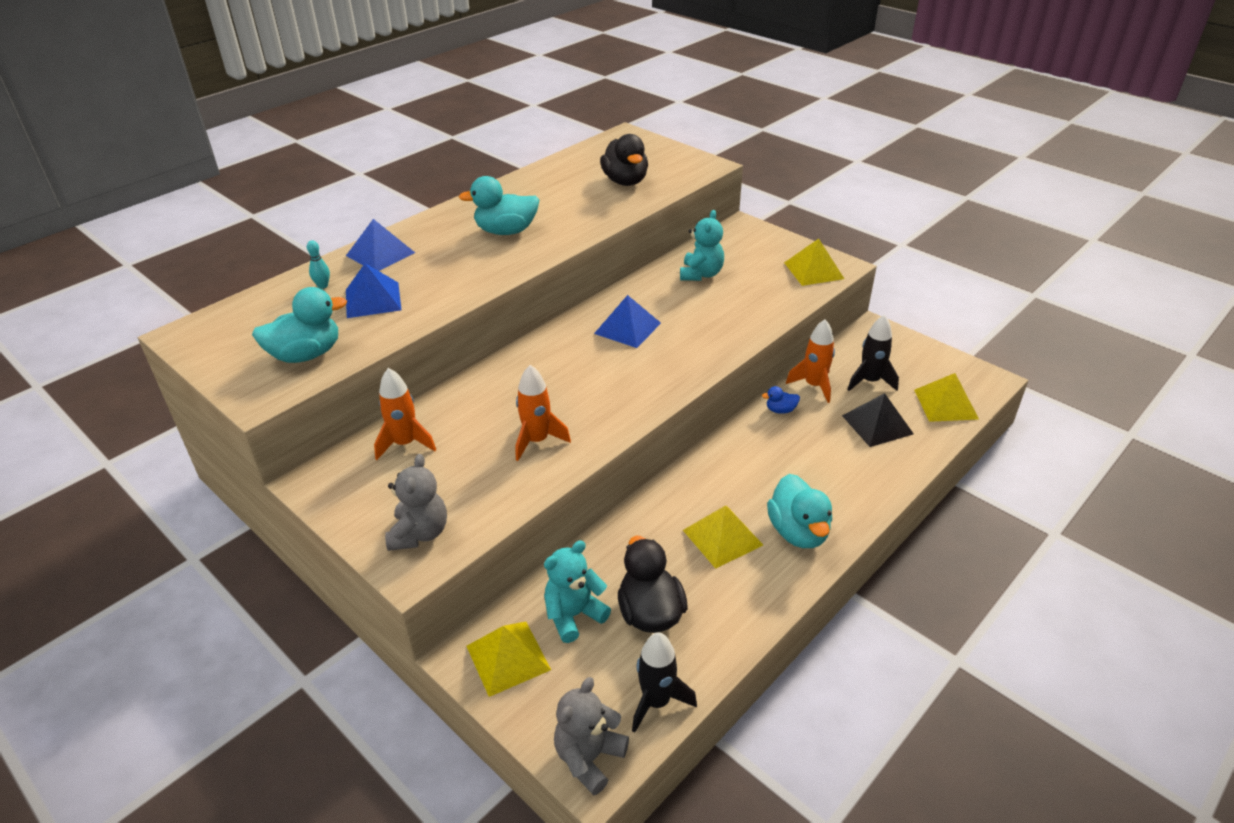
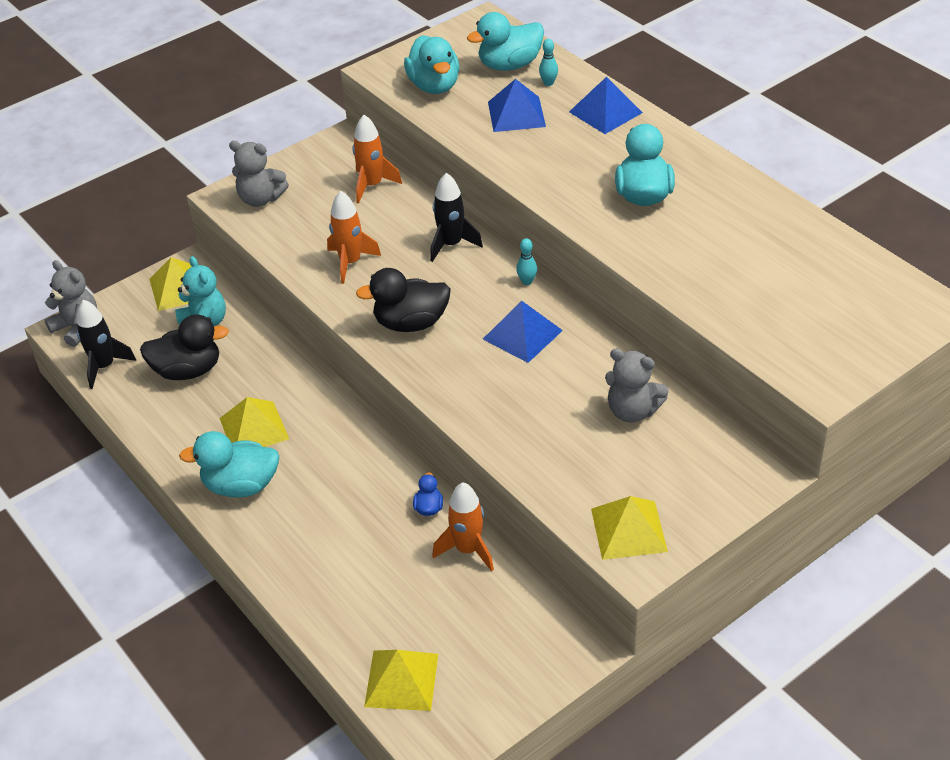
camera: 100 degrees right, 5 degrees up
black duck [600,134,648,186] -> black duck moved to [356,268,451,332]
turquoise teddy bear [680,210,724,281] -> grey teddy bear [605,349,669,423]
black pyramid [842,393,914,447] -> none
black rocket [848,315,899,391] -> black rocket moved to [430,173,483,262]
none -> turquoise duck [467,12,544,71]
none -> turquoise bowling pin [516,238,537,285]

